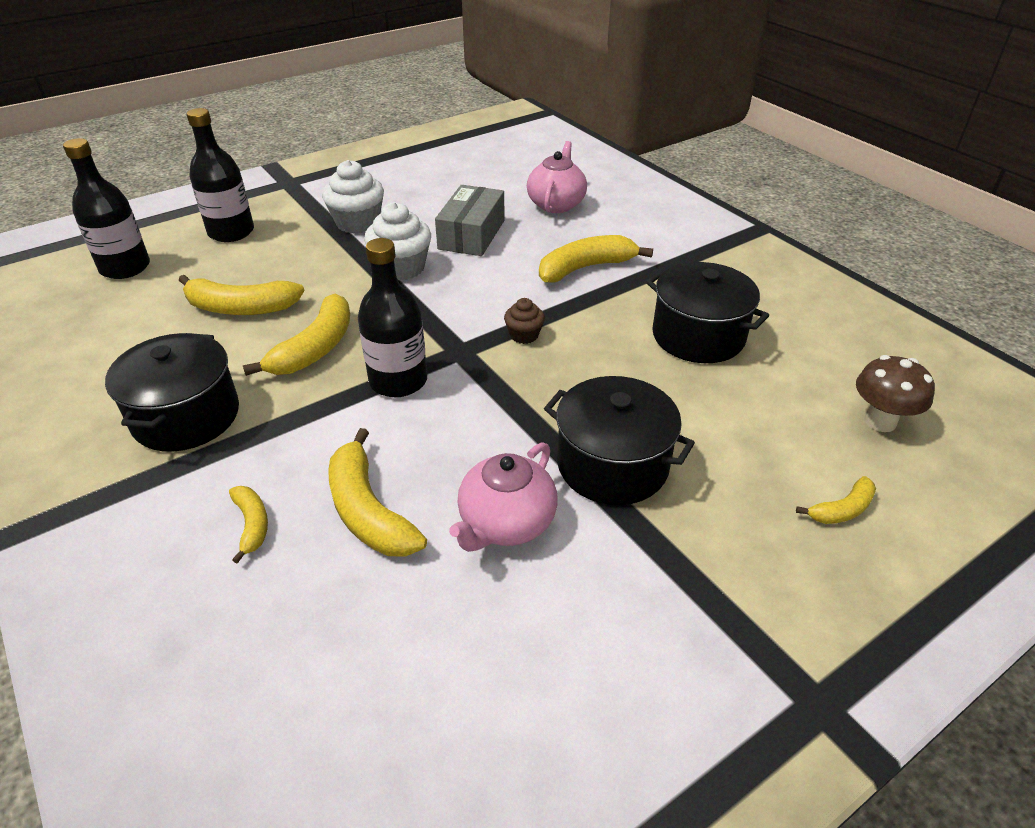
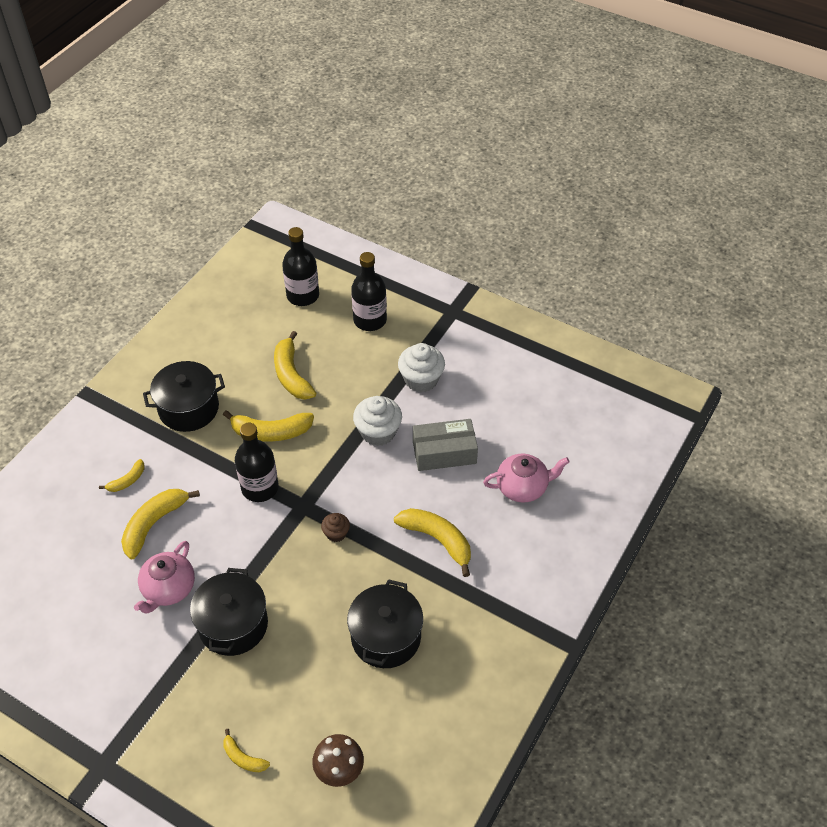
camera: 65 degrees right, 10 degrees up
pink teapot [449,442,558,552] -> pink teapot turned 75 degrees counterclockwise [134,541,195,614]

